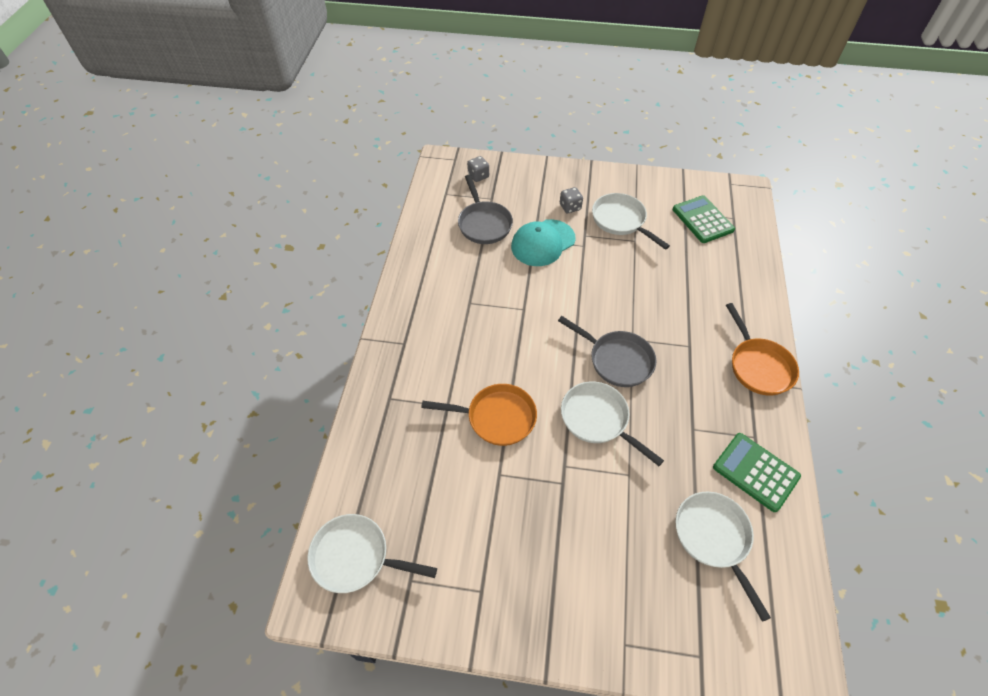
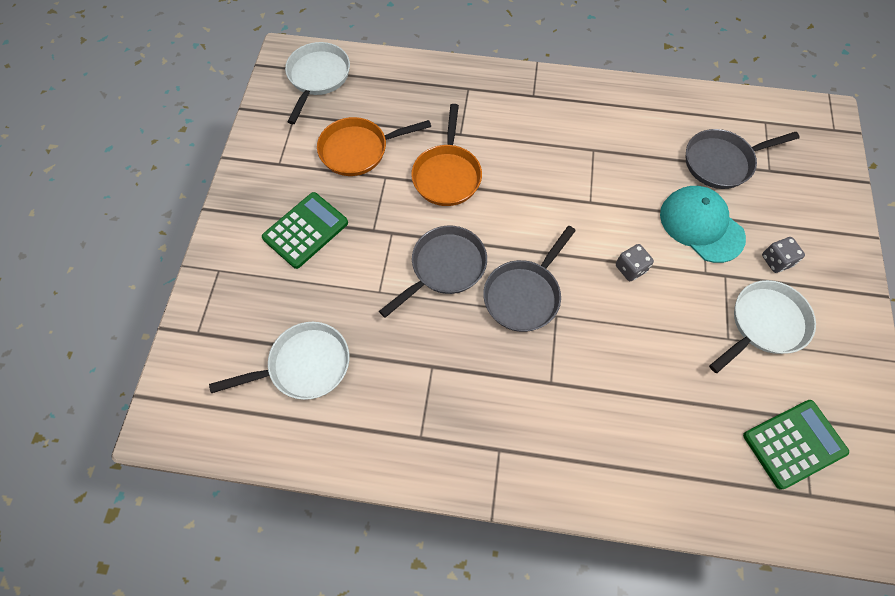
camera: 90 degrees right, 10 degrees up
grey dice [467,156,489,182] -> grey dice moved to [616,244,654,281]
white pan [561,381,664,466] -> grey pan [379,226,487,318]
green calculator [713,433,801,512] -> green calculator moved to [262,192,348,269]
orange pan [726,303,799,395] -> orange pan moved to [317,117,431,176]

